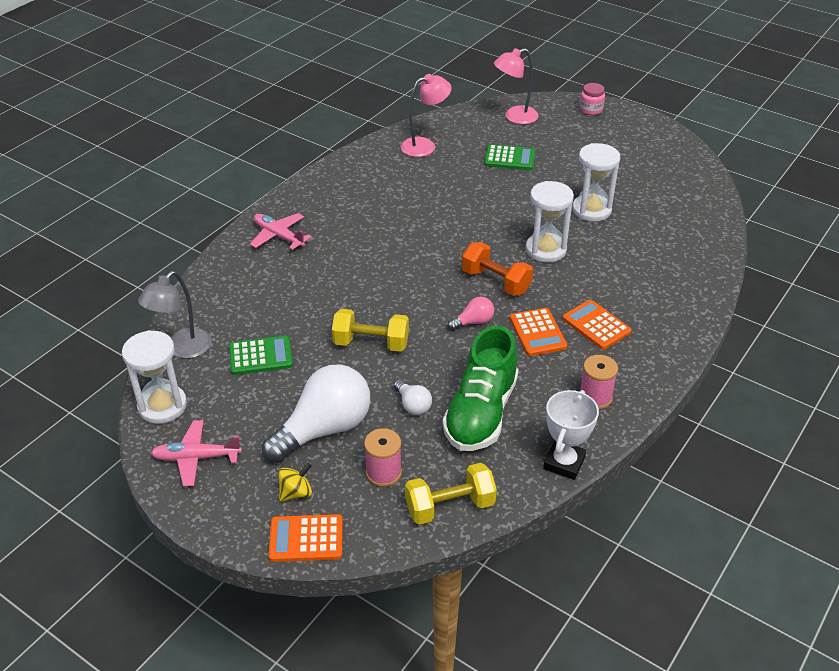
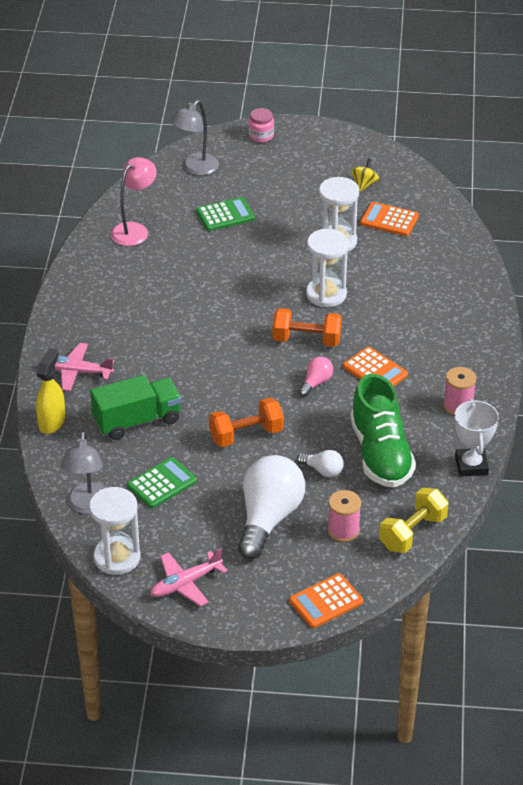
camera: 30 degrees left, 0 degrees up
yellow spinning top [278,463,312,502] -> yellow spinning top moved to [351,159,379,192]
yellow dumbbell [332,309,409,352] -> orange dumbbell [209,398,284,447]
pink lamp [494,48,539,124] -> grey lamp [170,100,219,175]
orange calculator [562,300,632,350] -> orange calculator moved to [360,202,419,236]
none -> yellow spray bottle [36,348,65,434]
none -> green truck [90,375,181,440]

